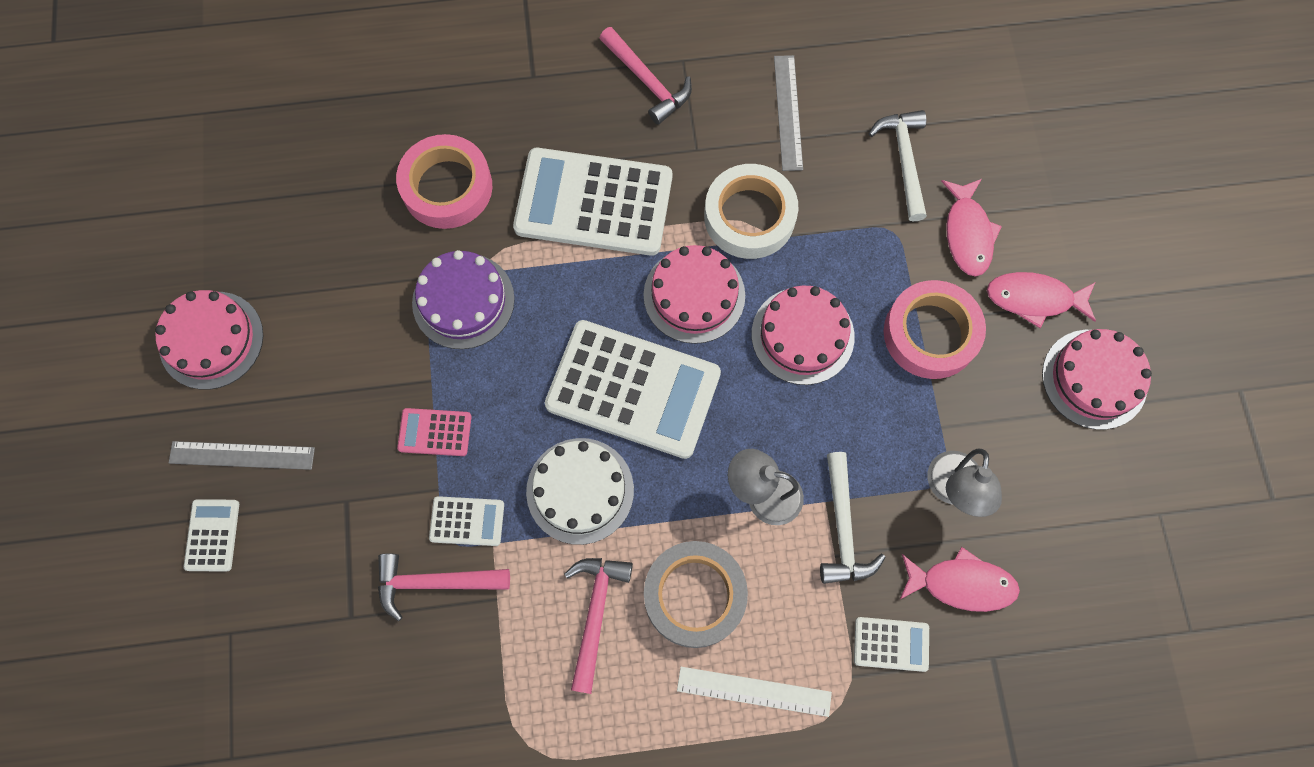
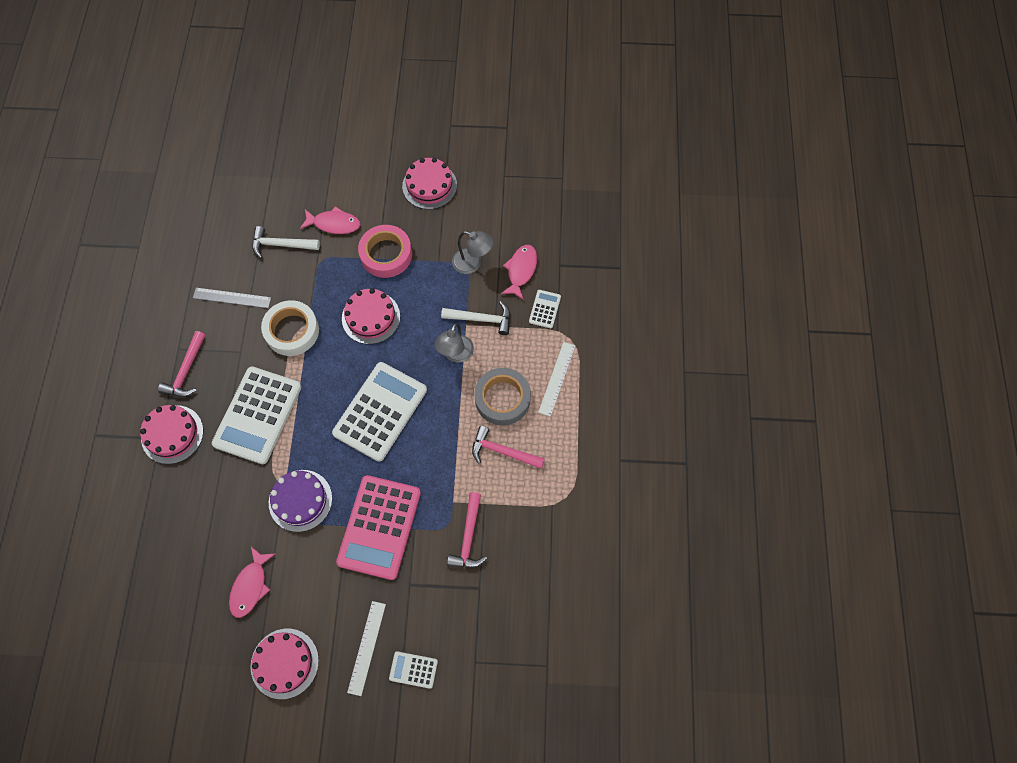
camera: 80 degrees left, 5 degrees down
grey ruler [169,441,315,470] -> white ruler [347,601,386,696]
pink tape [396,134,492,229] -> none
pink calculator [397,408,472,456] -> pink calculator [336,475,421,580], size x2.27
white calculator [429,496,504,546] -> none
white cake [526,438,634,545] -> none
pink hammer [599,27,692,125] -> pink hammer turned 135 degrees clockwise [158,331,205,397]
pink cake [643,245,745,344] -> pink cake moved to [140,405,203,464]
pink fish [987,272,1096,328] -> pink fish moved to [229,547,275,618]

